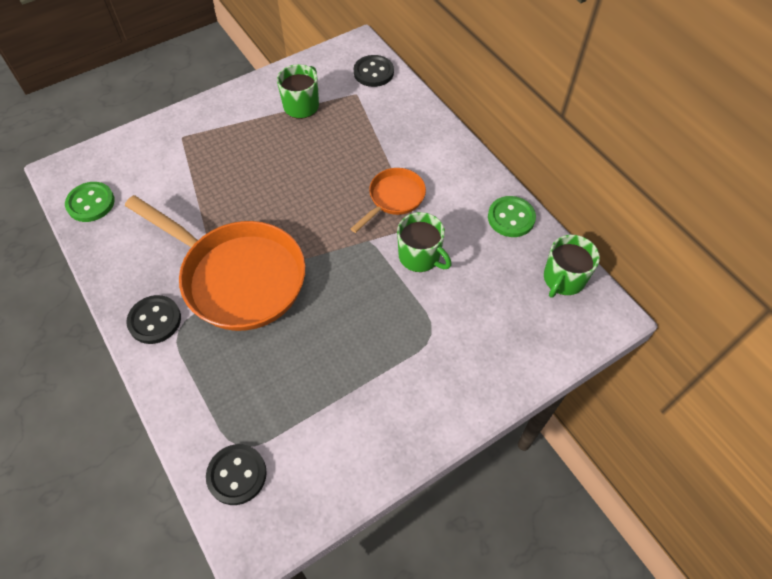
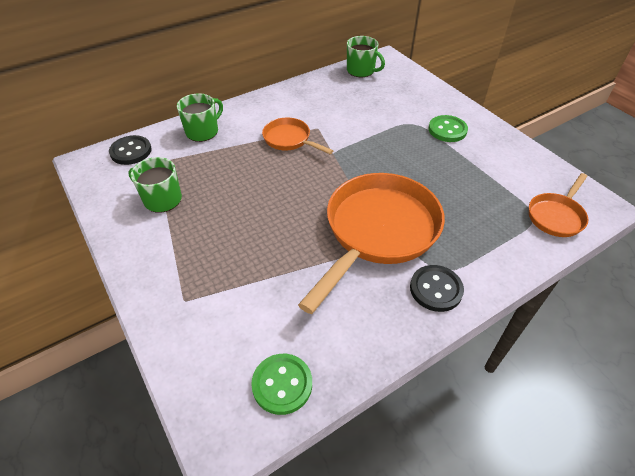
camera: 90 degrees left, 10 degrees down
black button [206,444,267,505] -> orange pan [529,173,589,237]
green mug [397,212,452,272] -> green mug moved to [177,93,223,142]
green button [488,196,536,237] -> green button moved to [428,115,468,142]

